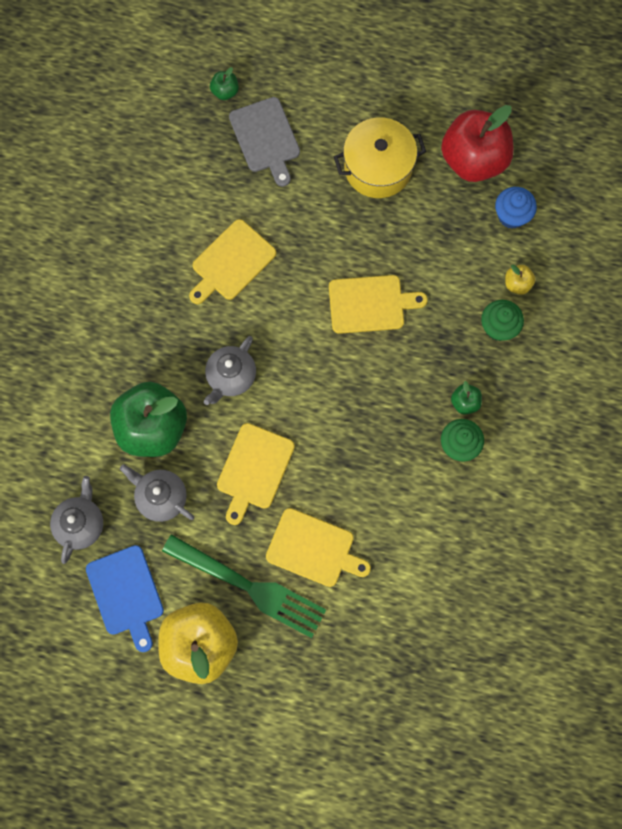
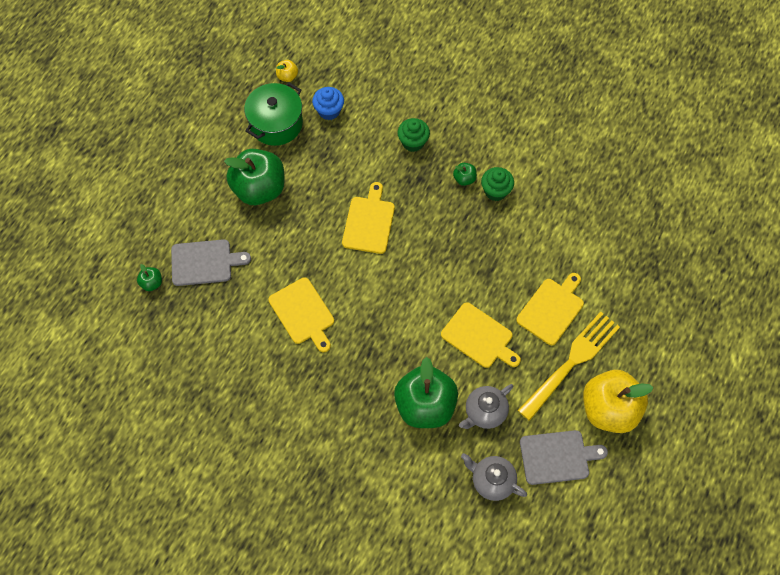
camera: 75 degrees left, 10 degrees down
blue cutting board [86,545,164,652] -> grey cutting board [520,430,608,485]
green fork [162,534,326,638] -> yellow fork [518,312,620,421]
grey teapot [204,336,256,405] -> none
yellow pot [334,117,426,198] -> green apple [224,149,285,205]
red apple [441,105,513,182] -> green pot [244,82,303,146]
yellow apple [505,265,536,295] -> yellow apple moved to [276,60,298,82]

